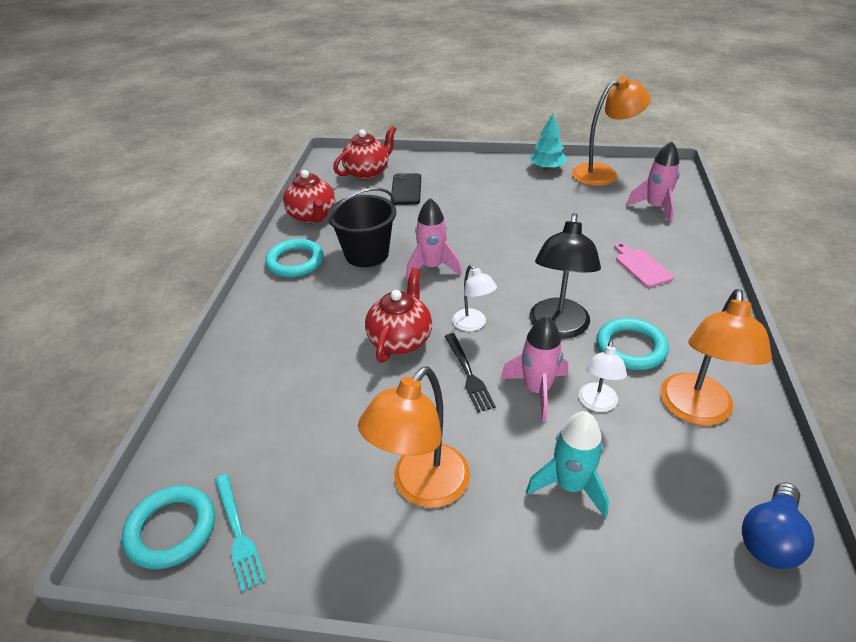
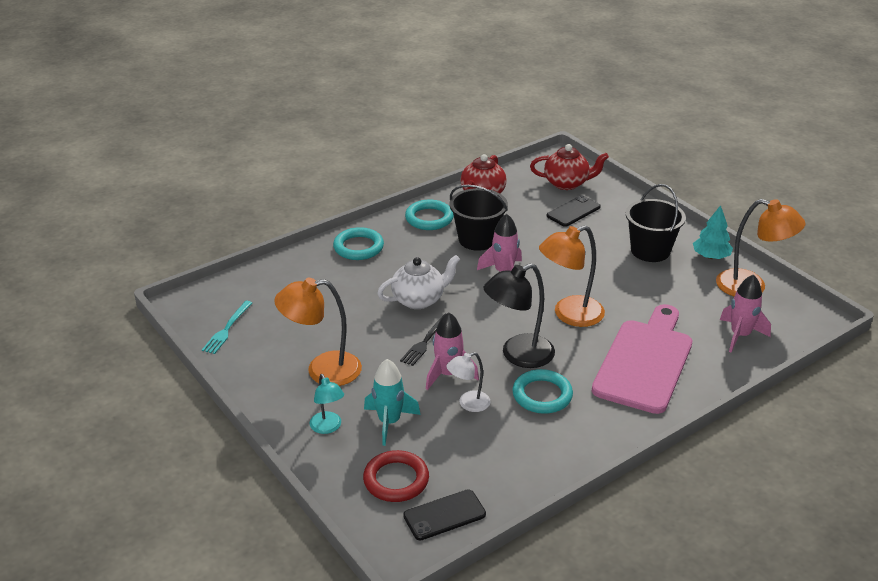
camera: 45 degrees right, 5 degrees down
turquoise ring [122,485,215,569] -> turquoise ring moved to [333,227,384,260]
red teapot [365,268,432,363] -> white teapot [377,255,460,309]
white lamp [452,265,497,331] -> none
pink cutting board [615,242,674,287] -> pink cutting board [592,304,692,414], size x2.33
orange lamp [660,289,772,426] -> orange lamp moved to [539,225,605,327]
blue light bulb [742,483,814,569] -> black phone [403,489,486,540]
none -> turquoise lamp [310,374,344,434]
none -> red ring [363,450,429,502]
none -> black bucket [626,184,686,262]

